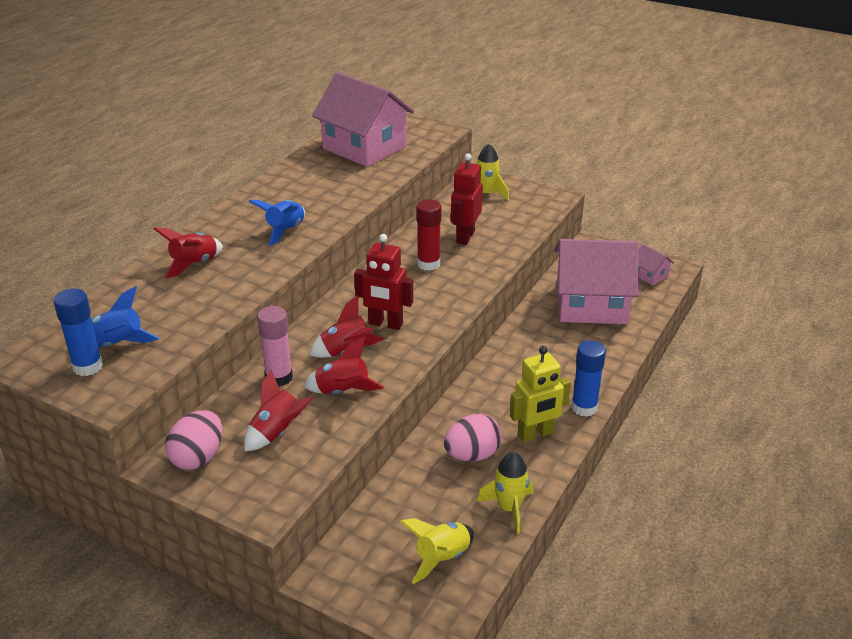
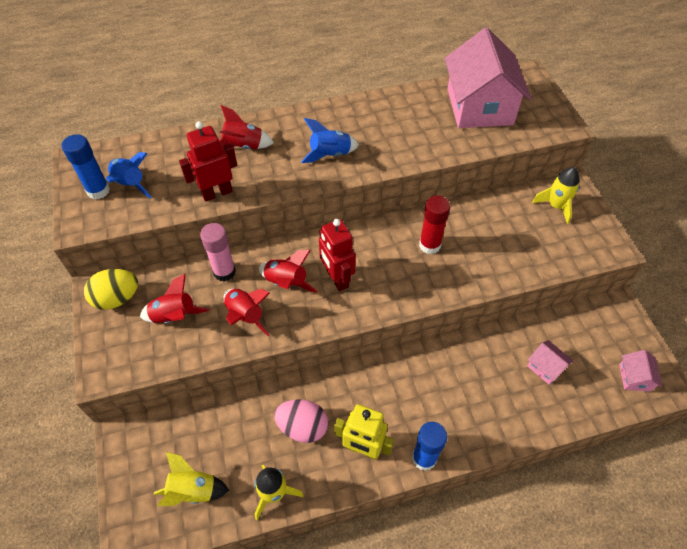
camera: 45 degrees right, 20 degrees up
pink egg [165,410,222,470] -> yellow egg [84,269,138,310]
red robot [451,153,483,245] -> red robot moved to [179,121,237,202]
pink house [555,239,639,324] -> pink house [527,340,574,385], size x0.41

